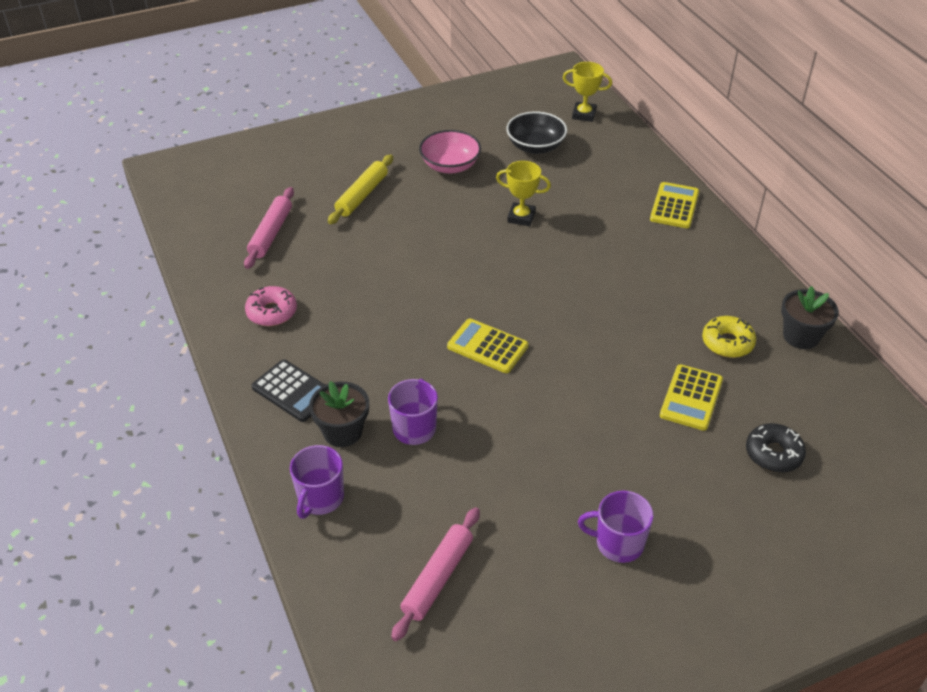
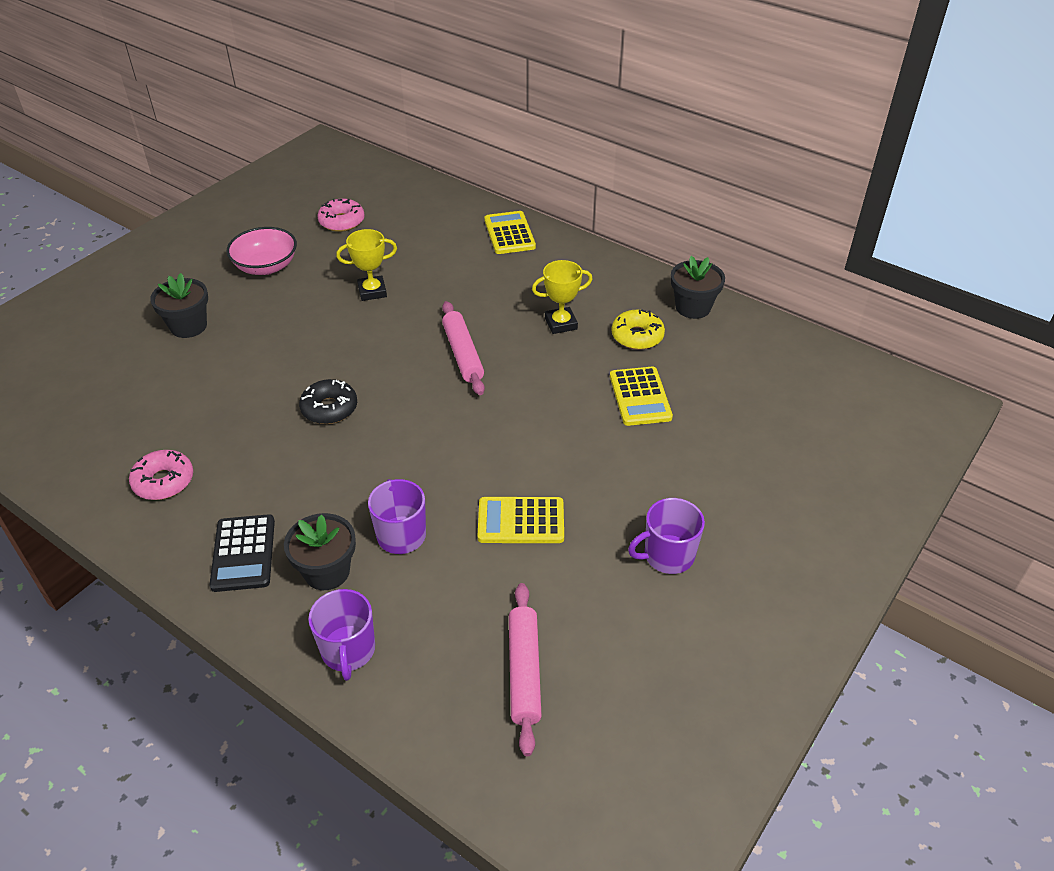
camera: 30 degrees left, 0 degrees up
pink rolling pin [244,187,294,269] -> pink rolling pin moved to [442,301,485,395]
black calculator [252,360,325,422] -> black calculator turned 75 degrees clockwise [209,514,275,592]
yellow rolling pin [328,155,393,224] -> black flower pot [150,273,208,338]
yellow calculator [447,318,528,373] -> yellow calculator moved to [478,497,564,543]
black bowl [506,111,567,154] -> pink donut [317,199,365,232]
yellow trophy [563,62,612,122] -> yellow trophy moved to [532,260,592,334]
black donut [746,423,806,473] -> black donut moved to [299,379,357,424]

